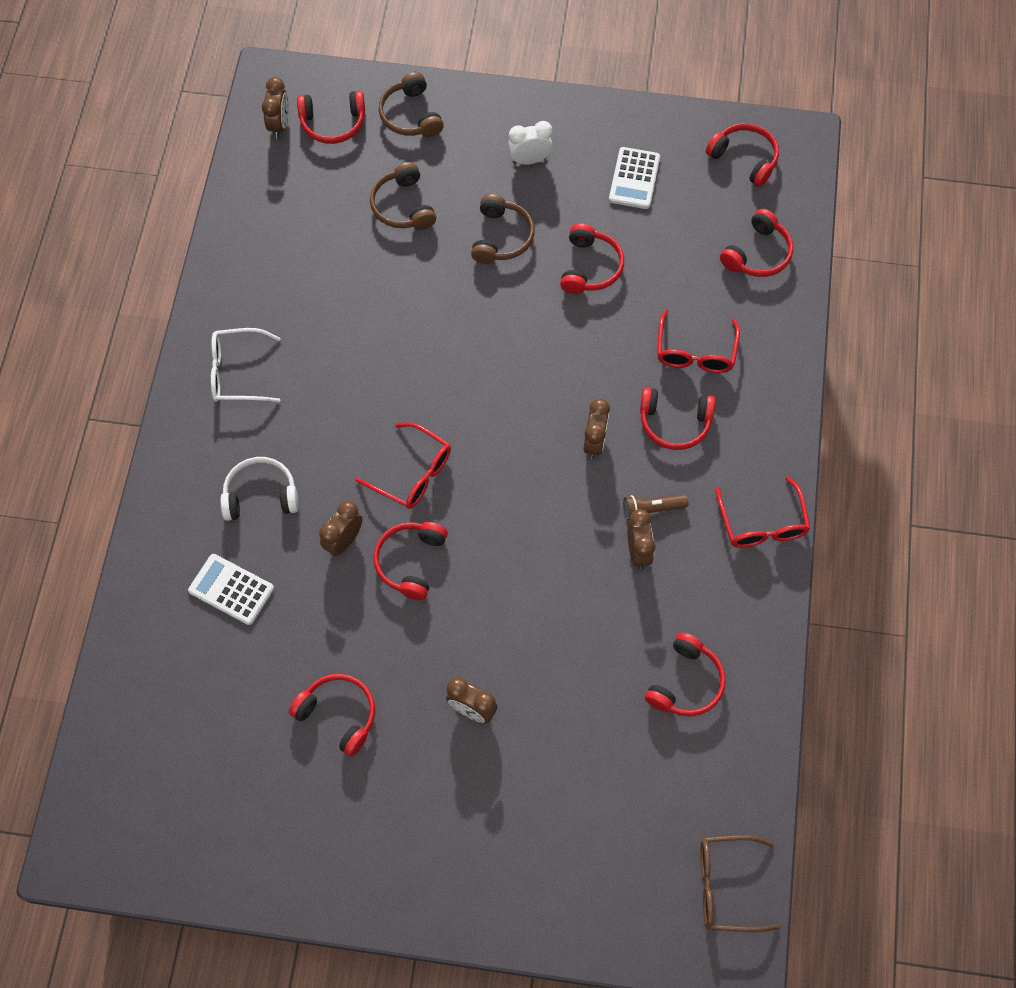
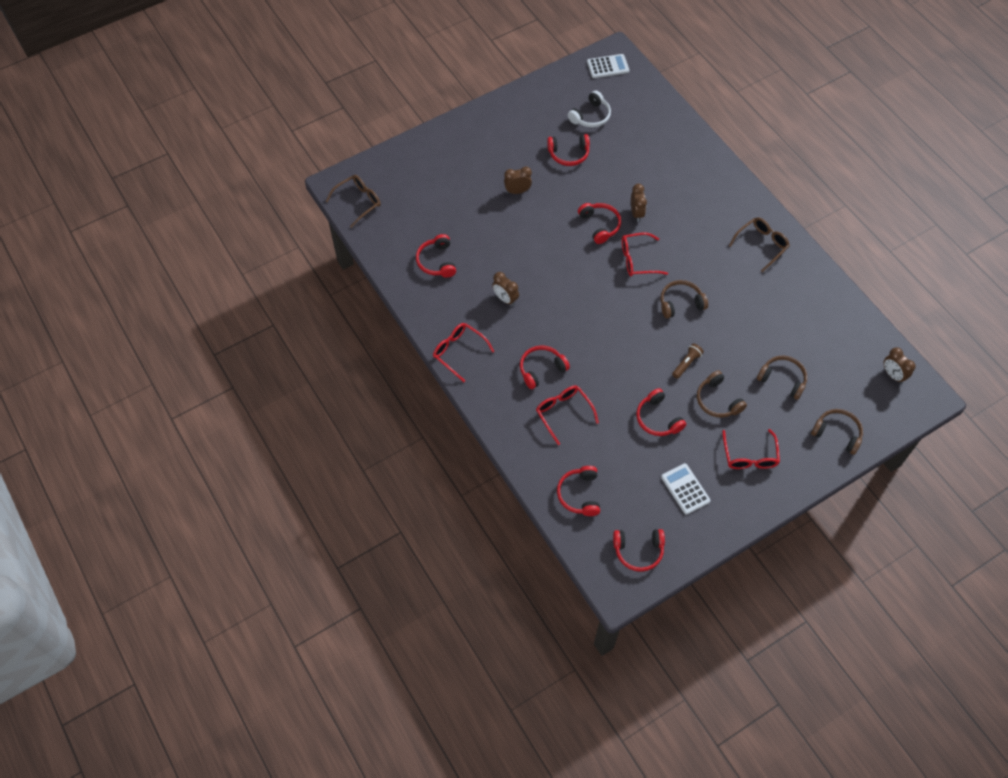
camera: 140 degrees right, 5 degrees down
white calculator [188,554,274,625] -> white calculator moved to [587,54,629,78]
white glasses [211,328,281,402] -> brown glasses [729,217,790,272]
white headphones [220,457,299,521] -> white headphones moved to [568,90,611,128]
red headphones [297,91,365,144] -> none
white clock [508,121,553,165] -> red glasses [722,429,780,469]
brown clock [583,399,610,459] -> none
brown flashlight [623,494,688,521] -> brown flashlight moved to [672,343,704,379]
none -> brown headphones [661,280,708,318]

